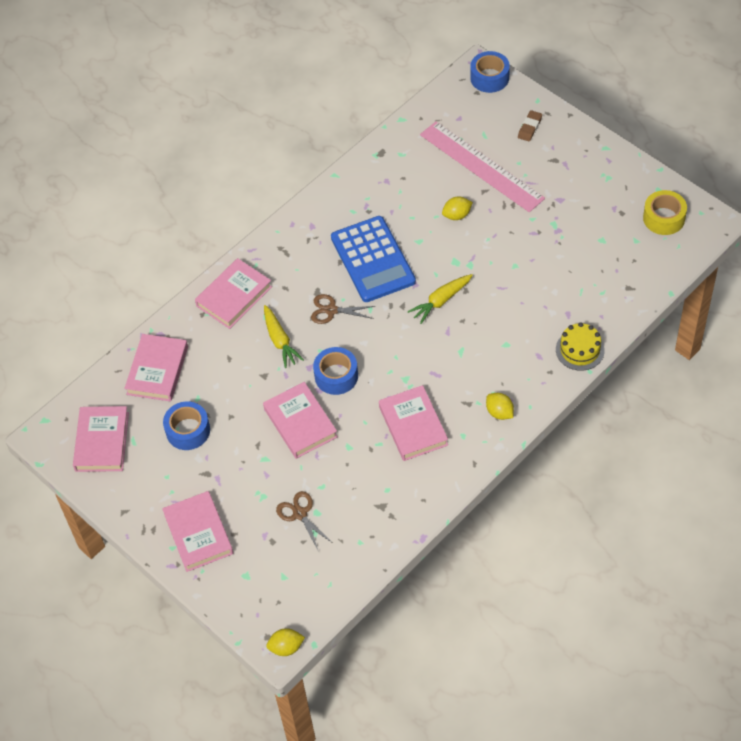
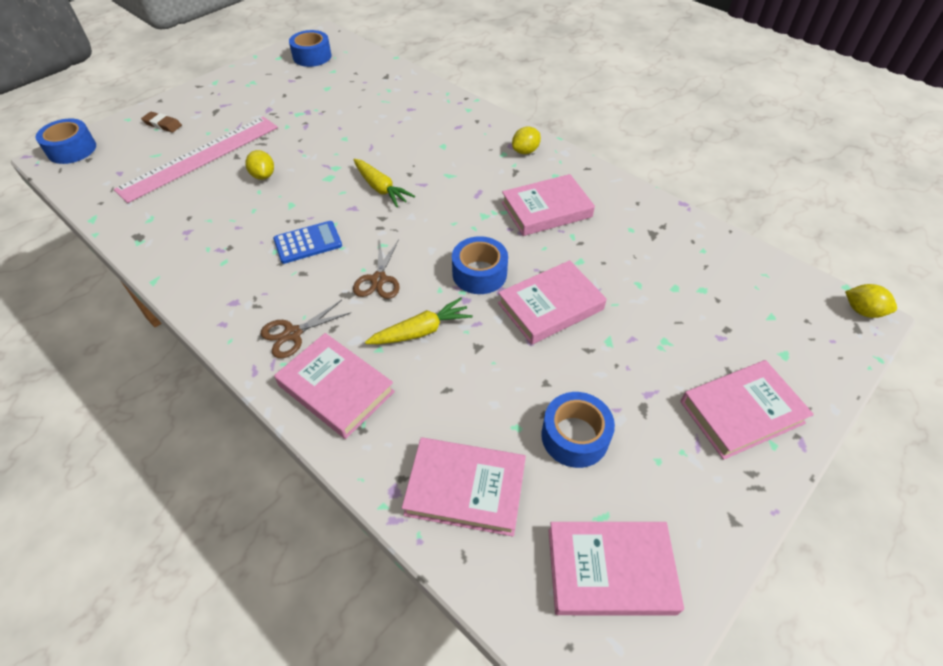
camera: 95 degrees left, 5 degrees down
yellow lemon [266,628,305,656] -> yellow lemon turned 45 degrees counterclockwise [845,284,897,318]
brown scissors [276,491,331,550] -> brown scissors moved to [261,300,352,358]
blue calculator [331,216,416,302] -> blue calculator [273,221,342,264], size x0.54
yellow cake [556,322,605,371] -> none
yellow tape [643,190,687,235] -> blue tape [289,30,331,67]

